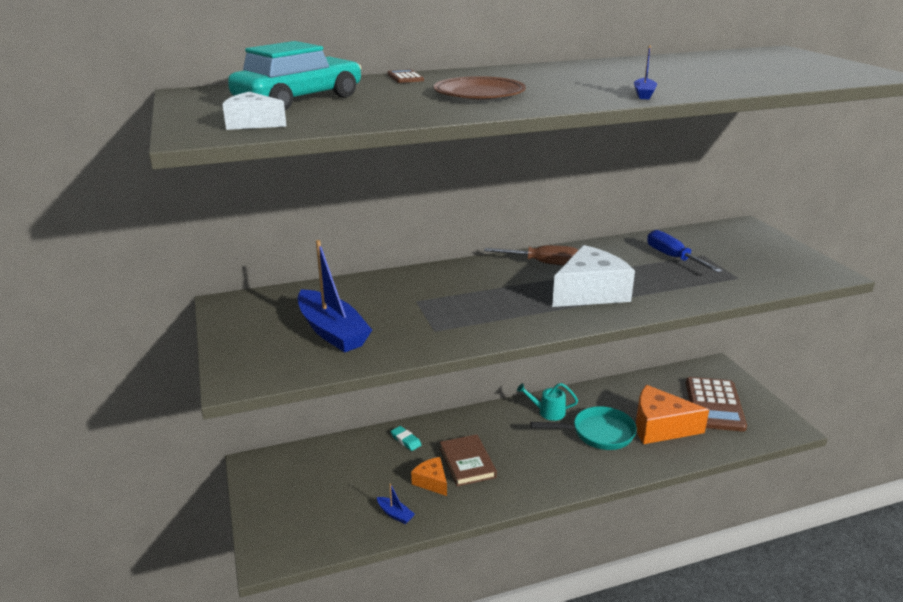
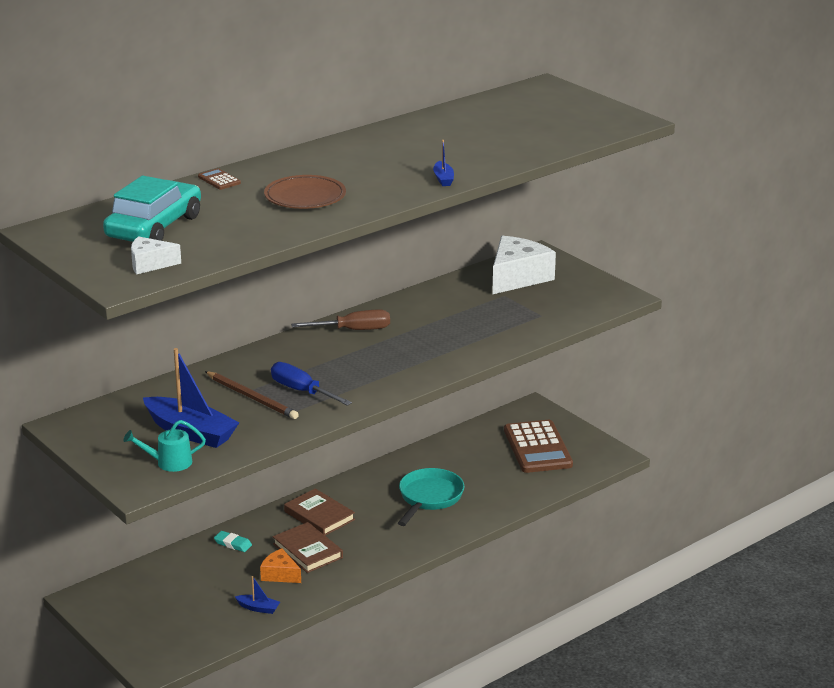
camera: 20 degrees left, 0 degrees up
turquoise watering can [517,383,578,421] -> turquoise watering can moved to [123,420,206,472]
turquoise pan [531,406,637,450] -> turquoise pan turned 45 degrees counterclockwise [398,468,465,526]
white cheese [552,245,635,307] -> white cheese moved to [492,236,556,294]
orange cheese [636,385,709,444] -> none
blue screwdriver [647,230,722,273] -> blue screwdriver moved to [271,362,352,406]
none -> brown pencil [205,371,299,419]
none -> brown book [284,488,355,536]

